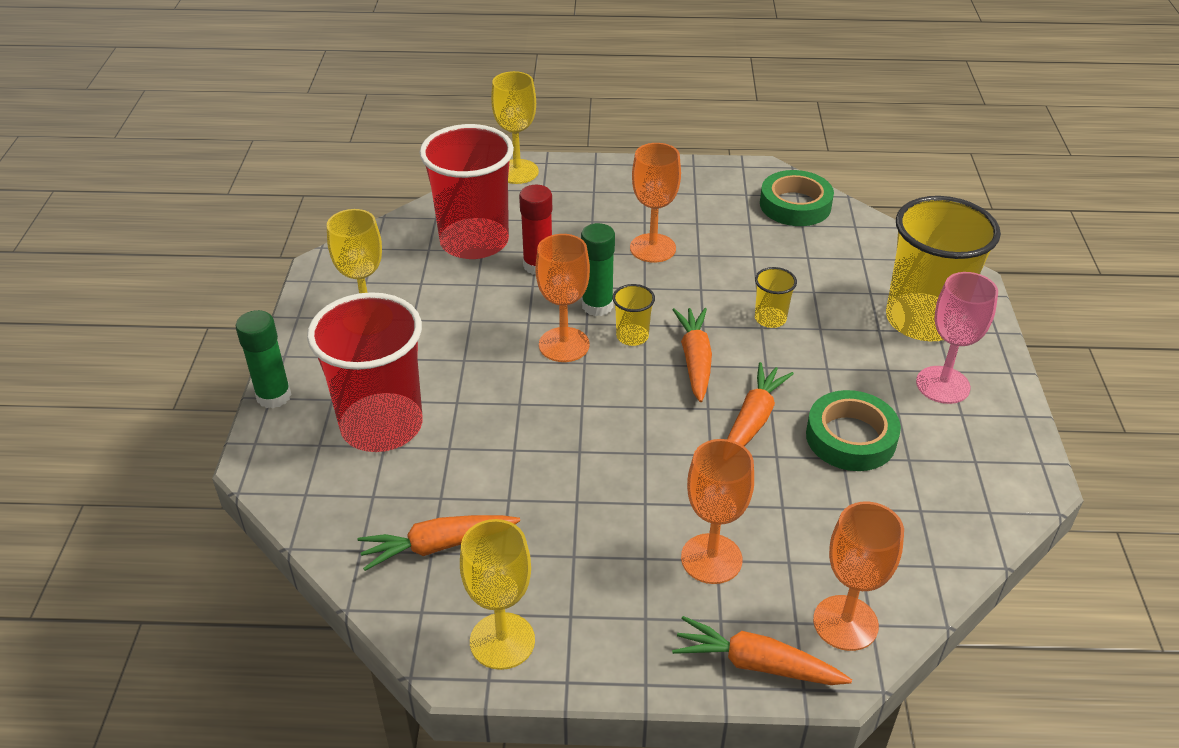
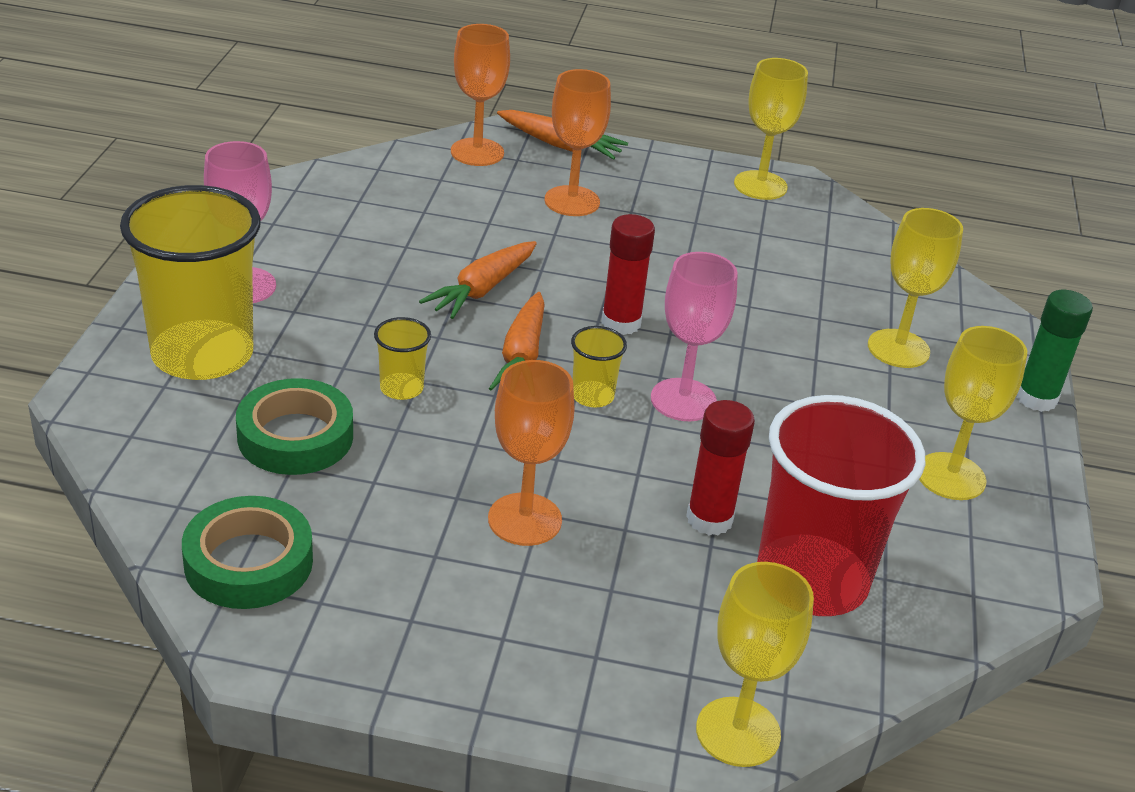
camera: 175 degrees left, 5 degrees down
red cup [307,292,423,452] -> yellow goblet [868,208,963,368]
orange carrot [358,515,520,571] -> none
orange goblet [535,234,590,362] -> pink goblet [651,252,738,421]
green glue stick [581,223,615,316] -> none
green tape [806,390,901,471] -> green tape moved to [236,378,353,475]
none -> red glue stick [601,214,655,335]

